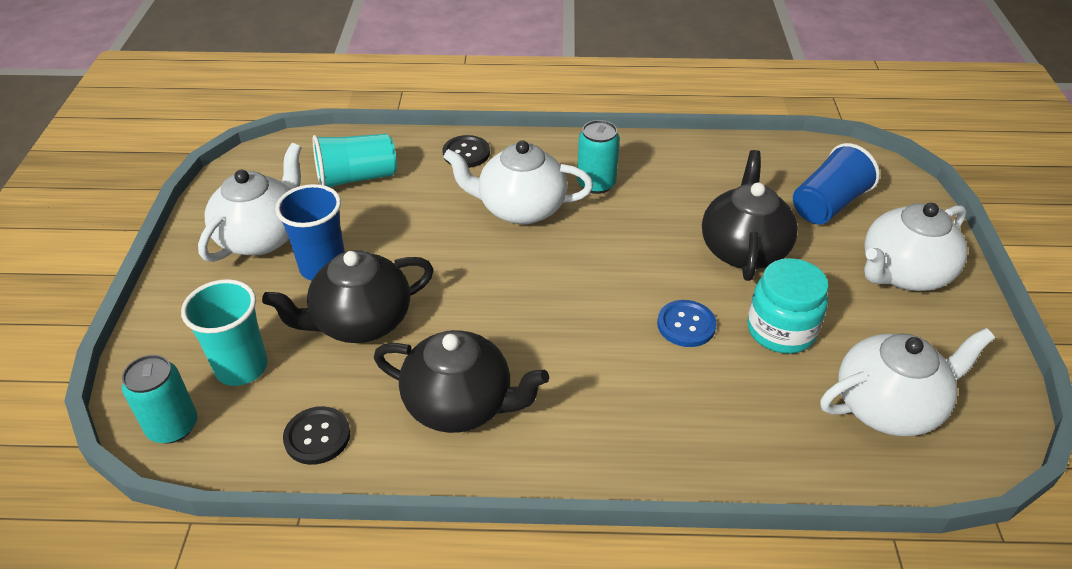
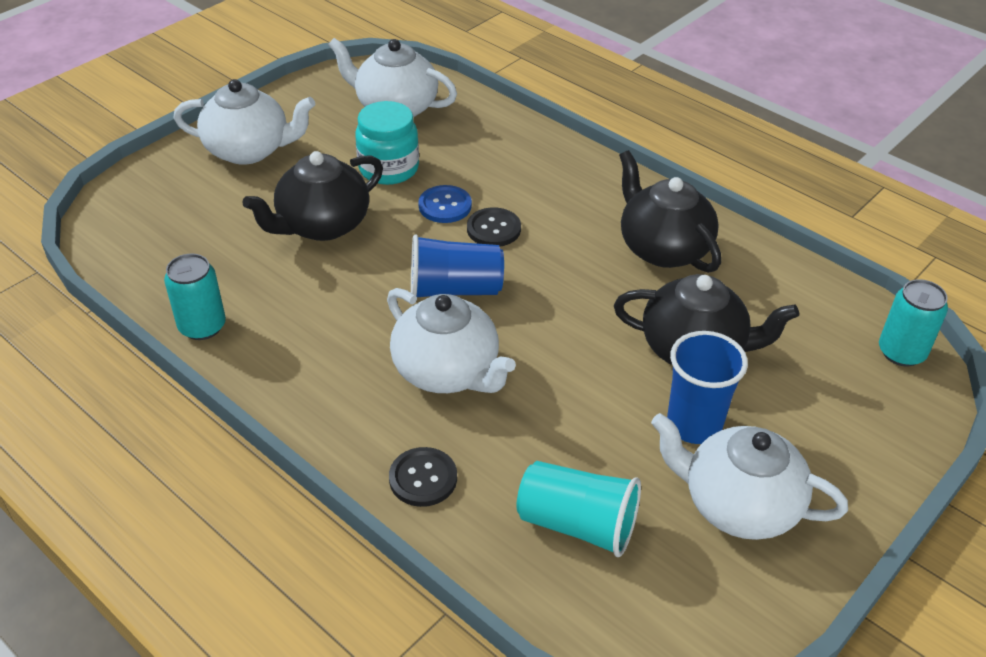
camera: 140 degrees left, 0 degrees up
turquoise cup [181,279,268,386] -> none
white teapot [198,143,302,262] -> white teapot turned 45 degrees clockwise [651,413,848,540]
black button [283,406,350,465] -> black button moved to [467,207,521,247]
turquoise can [577,120,620,194] -> turquoise can moved to [164,253,226,340]
blue cup [793,143,880,224] -> blue cup moved to [411,234,504,297]

